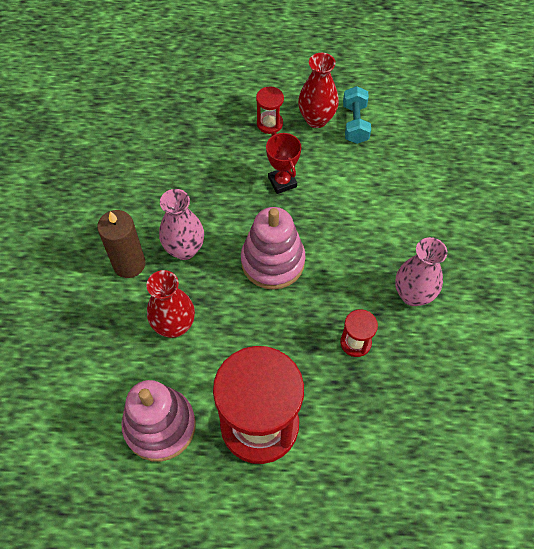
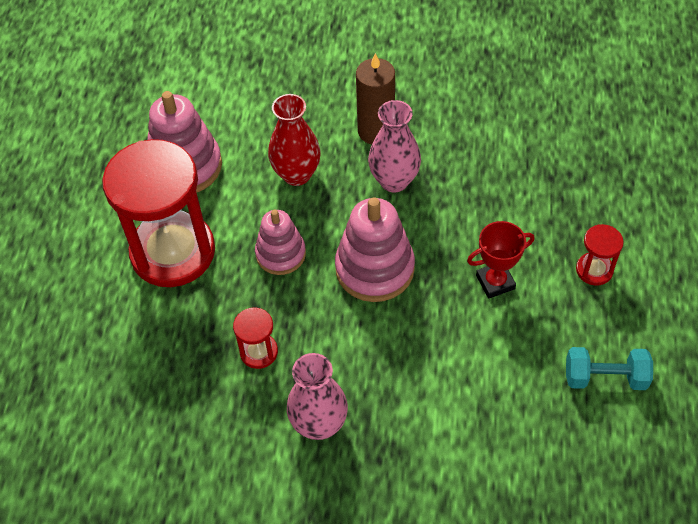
camera: 95 degrees right, 5 degrees down
red vase [298,53,339,128] -> none
none -> pink stacking toy [255,210,306,275]

